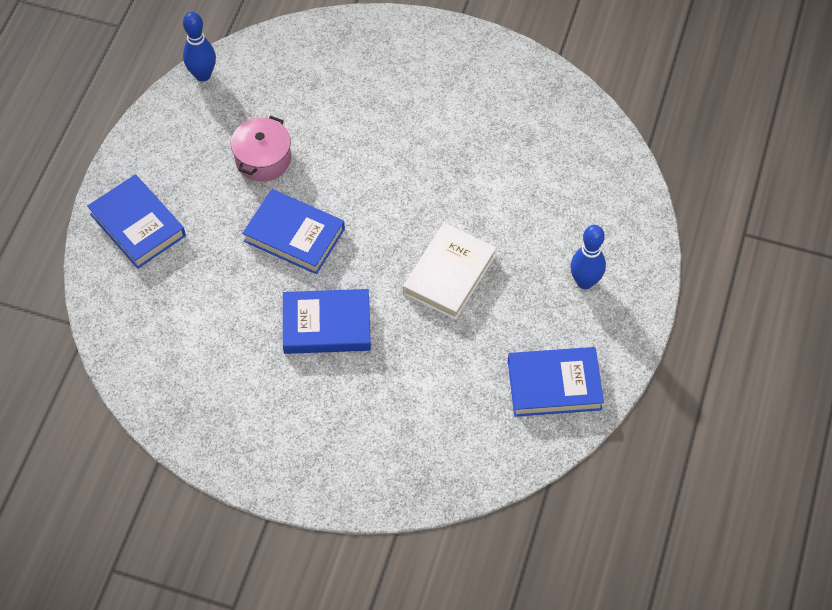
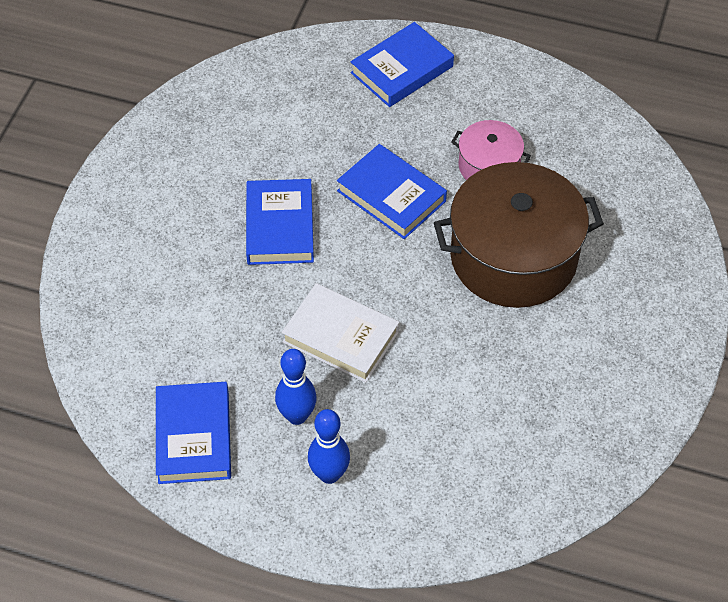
camera: 90 degrees right, 5 degrees down
blue bowling pin [183,12,216,82] -> blue bowling pin moved to [275,349,317,425]
blue book [242,189,345,274] -> blue book turned 75 degrees counterclockwise [337,144,447,239]
none -> brown pot [434,162,604,308]

